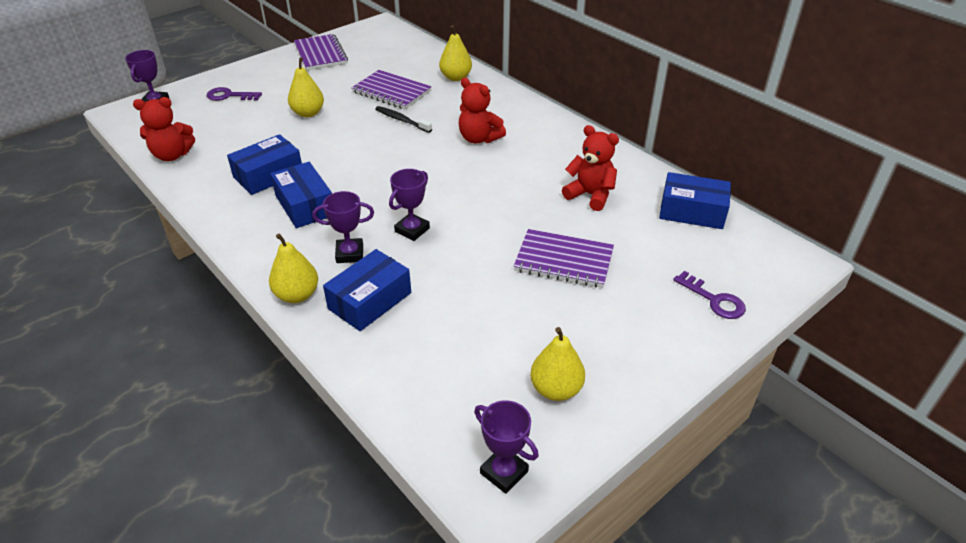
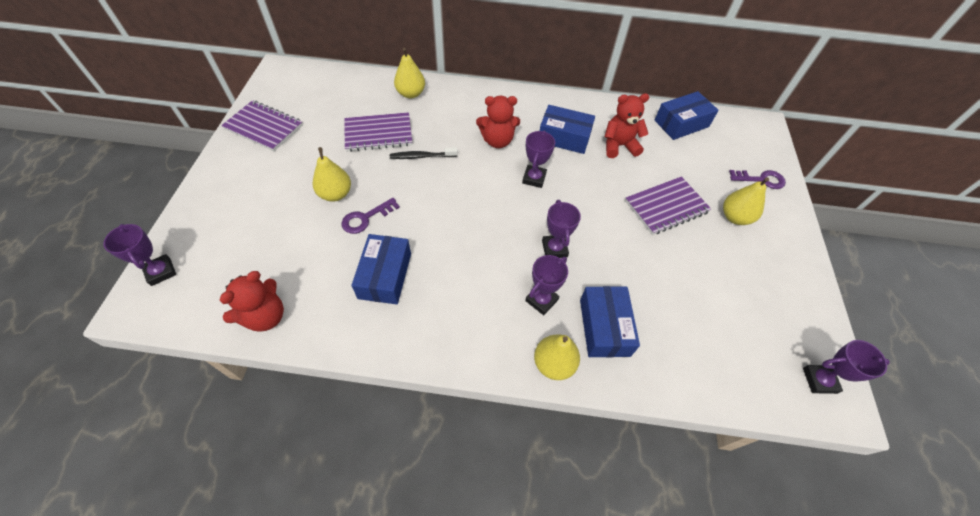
camera: 45 degrees left, 15 degrees up
purple key [207,87,262,101] -> purple key moved to [342,198,400,234]
blue box [270,162,332,228] -> blue box moved to [540,105,595,154]
yellow pear [530,327,585,401] -> yellow pear moved to [723,177,769,225]
none -> purple trophy [522,131,555,188]

